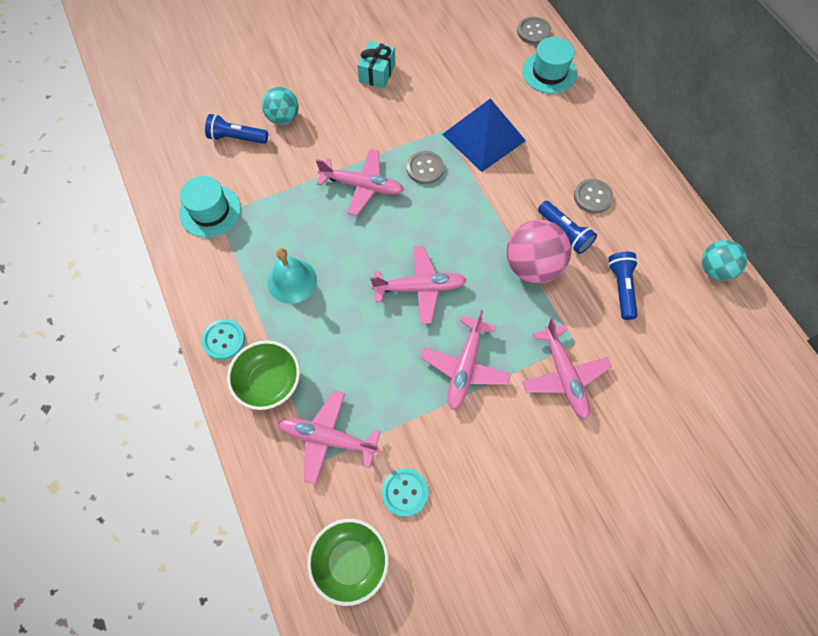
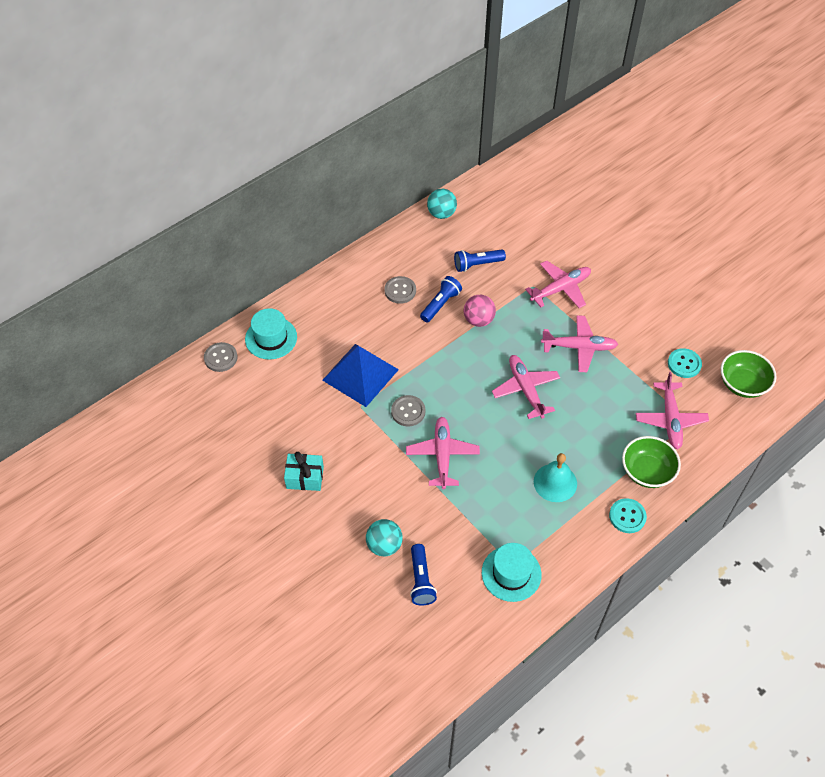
camera: 105 degrees left, 10 degrees down
pink ball [507,219,571,283] -> pink ball [464,295,496,327], size x0.65

